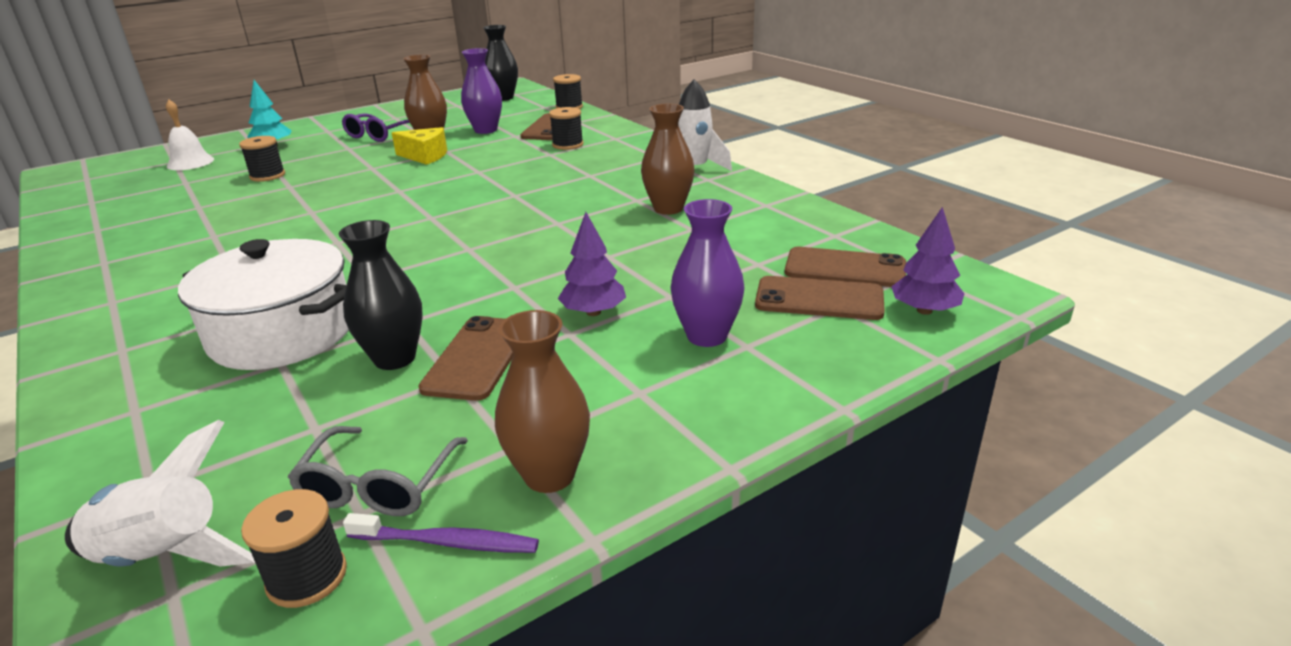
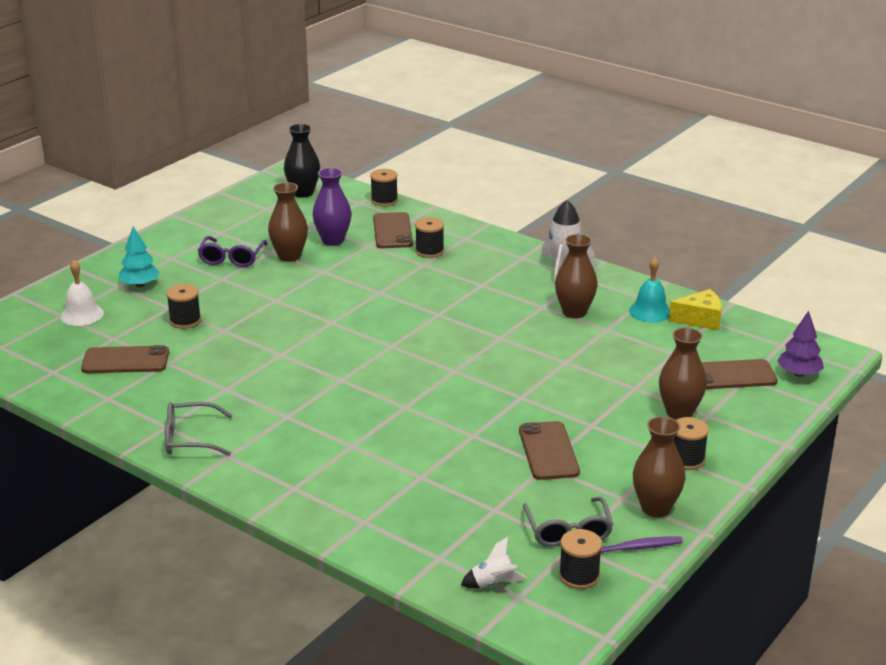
camera: 20 degrees left, 0 degrees up
white rocket [65,420,255,567] -> white rocket [461,537,527,588], size x0.58
white pot [178,239,349,370] -> none
black vase [339,220,423,370] -> none
yellow cheese [392,127,447,165] -> yellow cheese moved to [669,289,722,331]
purple tree [558,212,626,316] -> none
purple vase [671,199,745,347] -> brown vase [659,327,707,420]
brown phone [785,247,906,287] -> brown phone moved to [81,345,169,373]
none -> grey glasses [165,402,233,456]
none -> turquoise bell [629,257,670,323]
none -> black spool [674,417,709,470]

